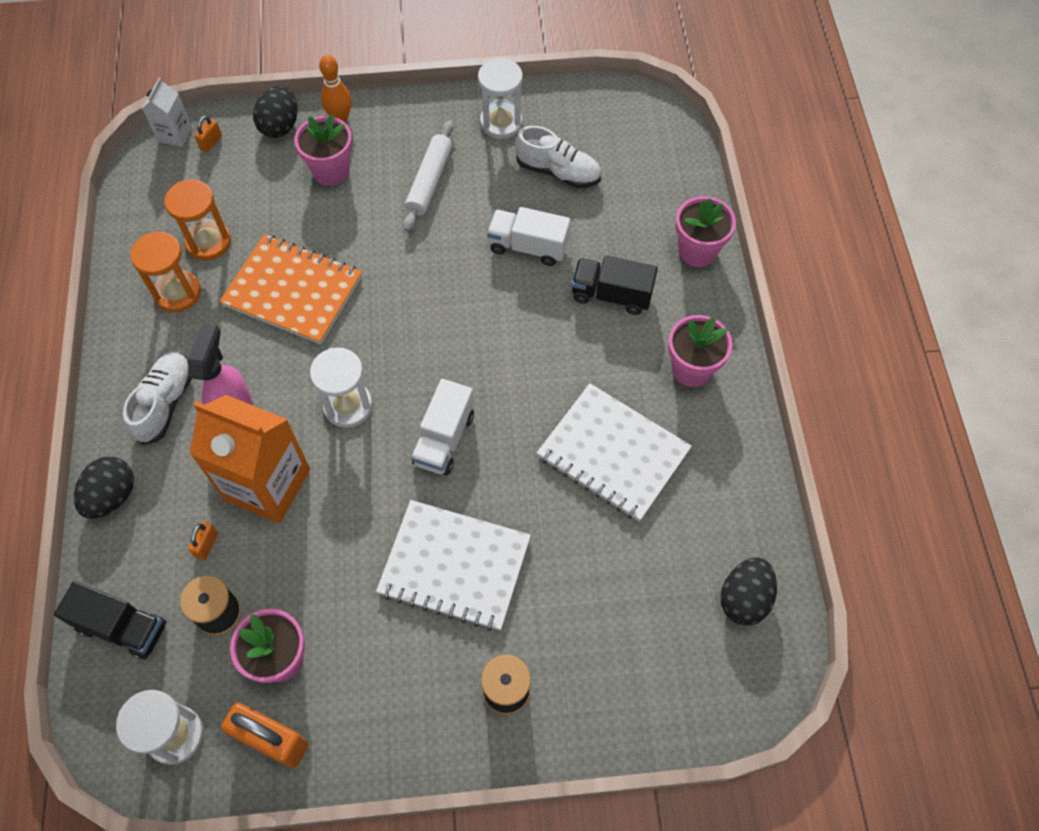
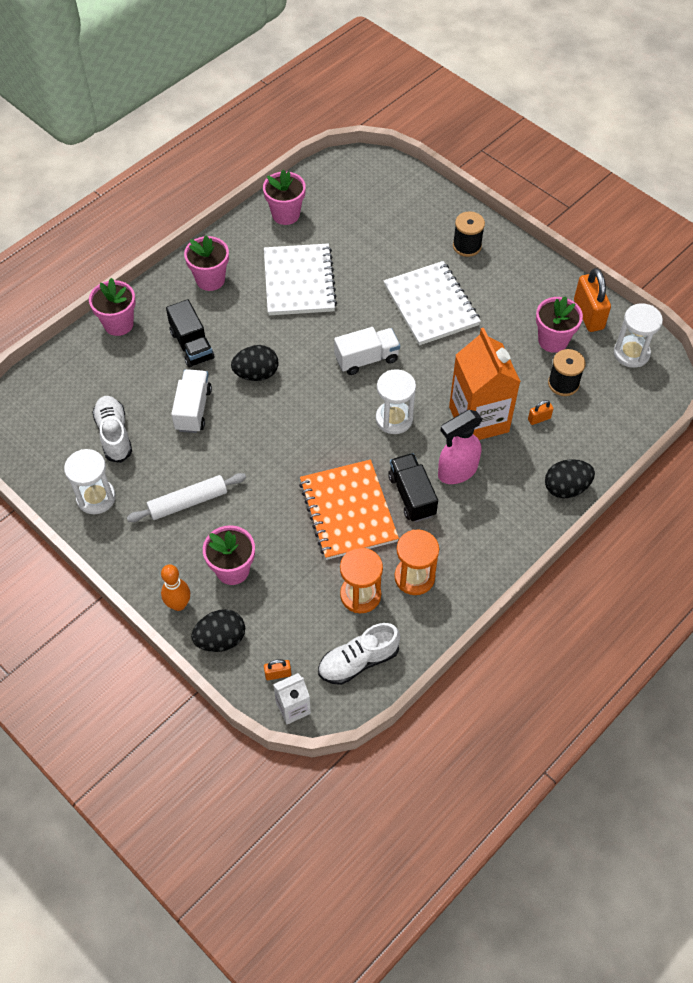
camera: 130 degrees left, 5 degrees down
black truck [54,581,166,659] -> black truck moved to [388,453,438,522]
white shoe [123,351,192,445] -> white shoe moved to [318,623,400,685]
white truck [487,207,571,266] -> white truck turned 150 degrees counterclockwise [171,369,212,433]
black egg [720,557,777,625] -> black egg moved to [231,345,278,381]
none -> pink flower pot [263,170,306,225]

